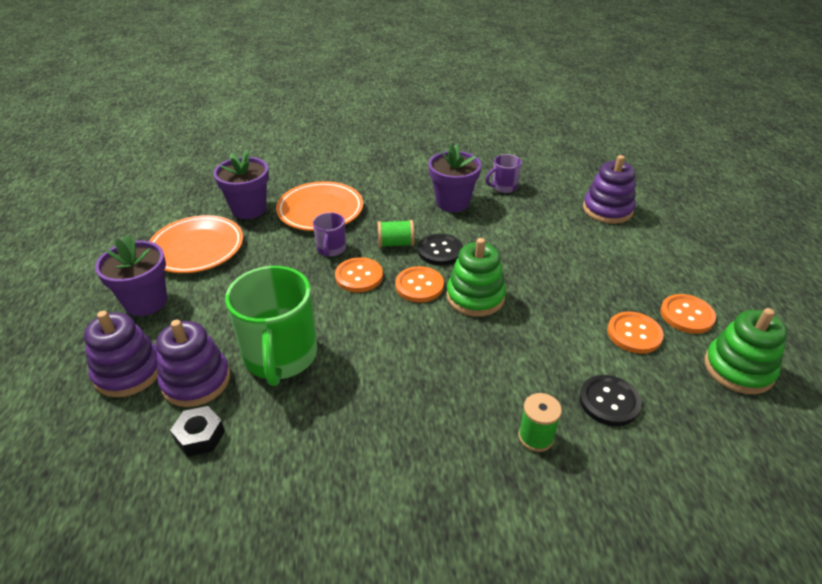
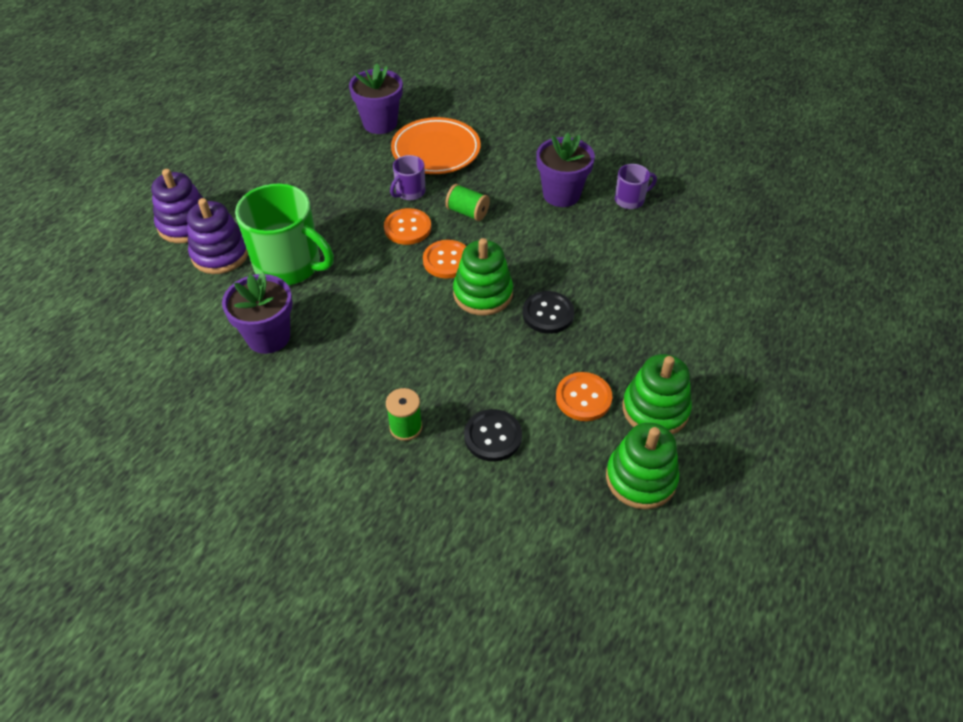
camera: 35 degrees right, 10 degrees up
purple flower pot [95,234,167,316] -> purple flower pot moved to [222,272,293,354]
orange plate [149,215,243,273] -> none
black nut [170,406,225,457] -> none
green mug [225,266,317,386] -> green mug turned 90 degrees counterclockwise [235,184,334,285]
black button [418,233,463,266] -> black button moved to [523,291,574,334]
purple mug [485,154,522,193] -> purple mug turned 150 degrees clockwise [615,164,657,209]
purple stacking toy [583,155,636,224] -> none
orange button [660,294,716,334] -> green stacking toy [622,354,692,434]

